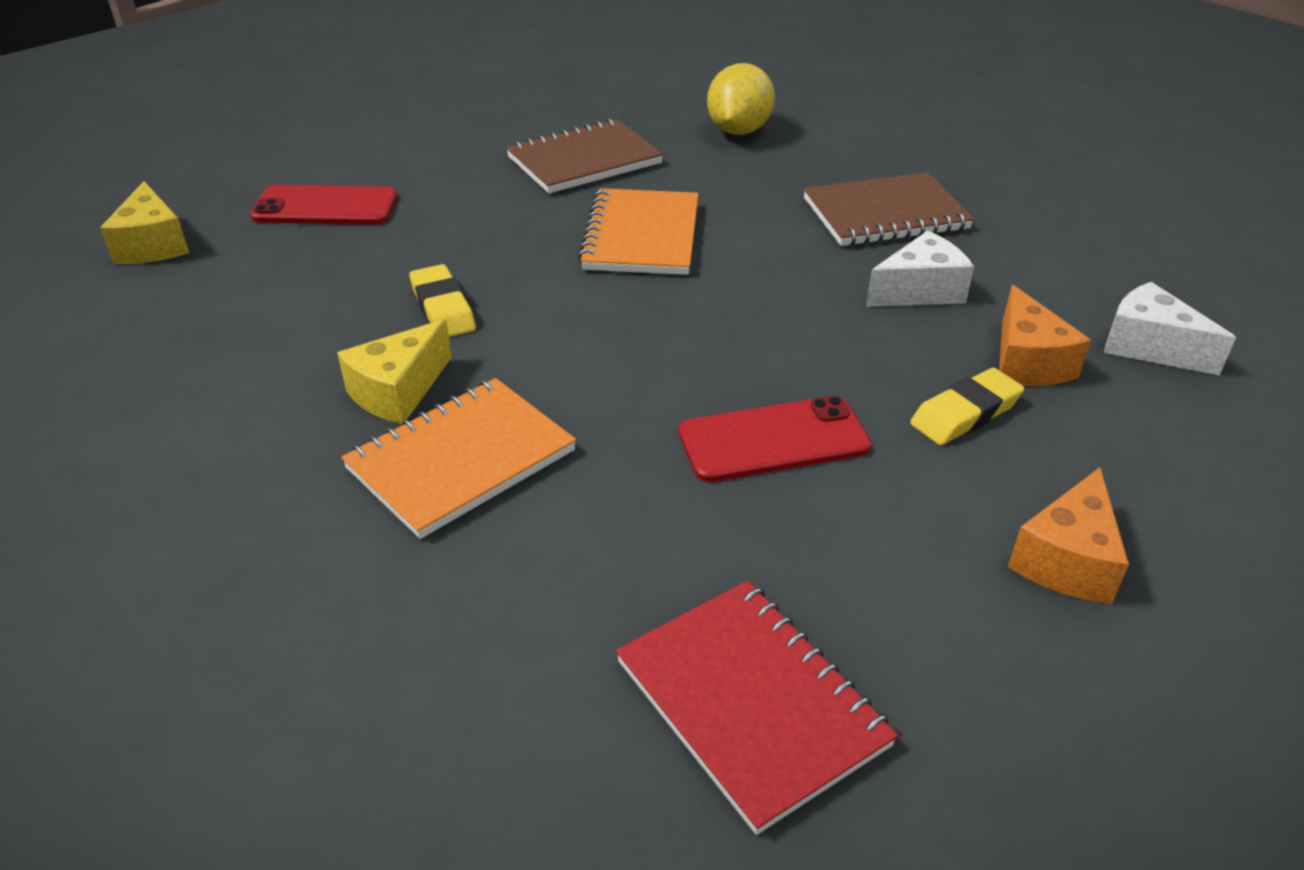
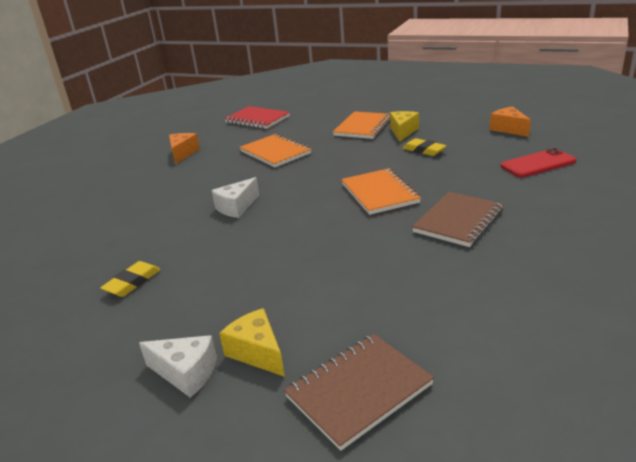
camera: 160 degrees right, 10 degrees down
yellow cheese [100,181,189,264] -> yellow cheese moved to [219,308,285,377]
red phone [679,396,871,482] -> orange notebook [240,134,311,167]
yellow lemon [707,63,775,135] -> none
brown notebook [804,172,974,246] -> brown notebook moved to [284,334,434,451]
yellow eraser [910,368,1024,445] -> yellow eraser moved to [100,261,161,297]
orange cheese [999,285,1091,386] -> orange cheese moved to [490,107,531,137]
white cheese [1104,282,1236,376] -> white cheese moved to [139,335,217,398]

